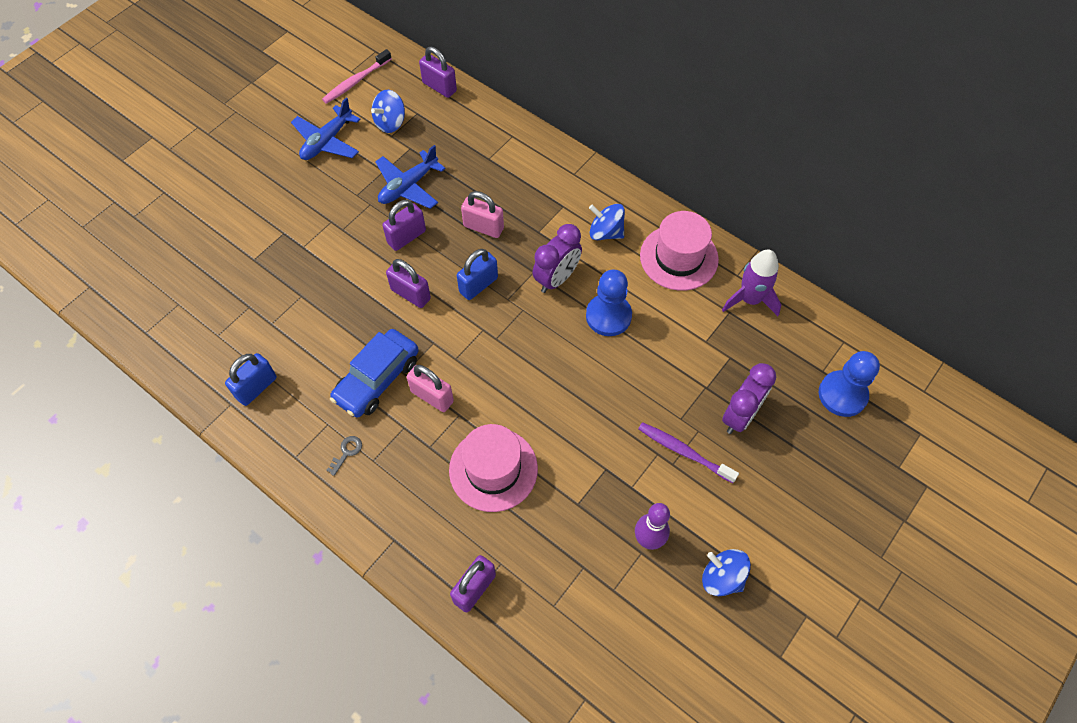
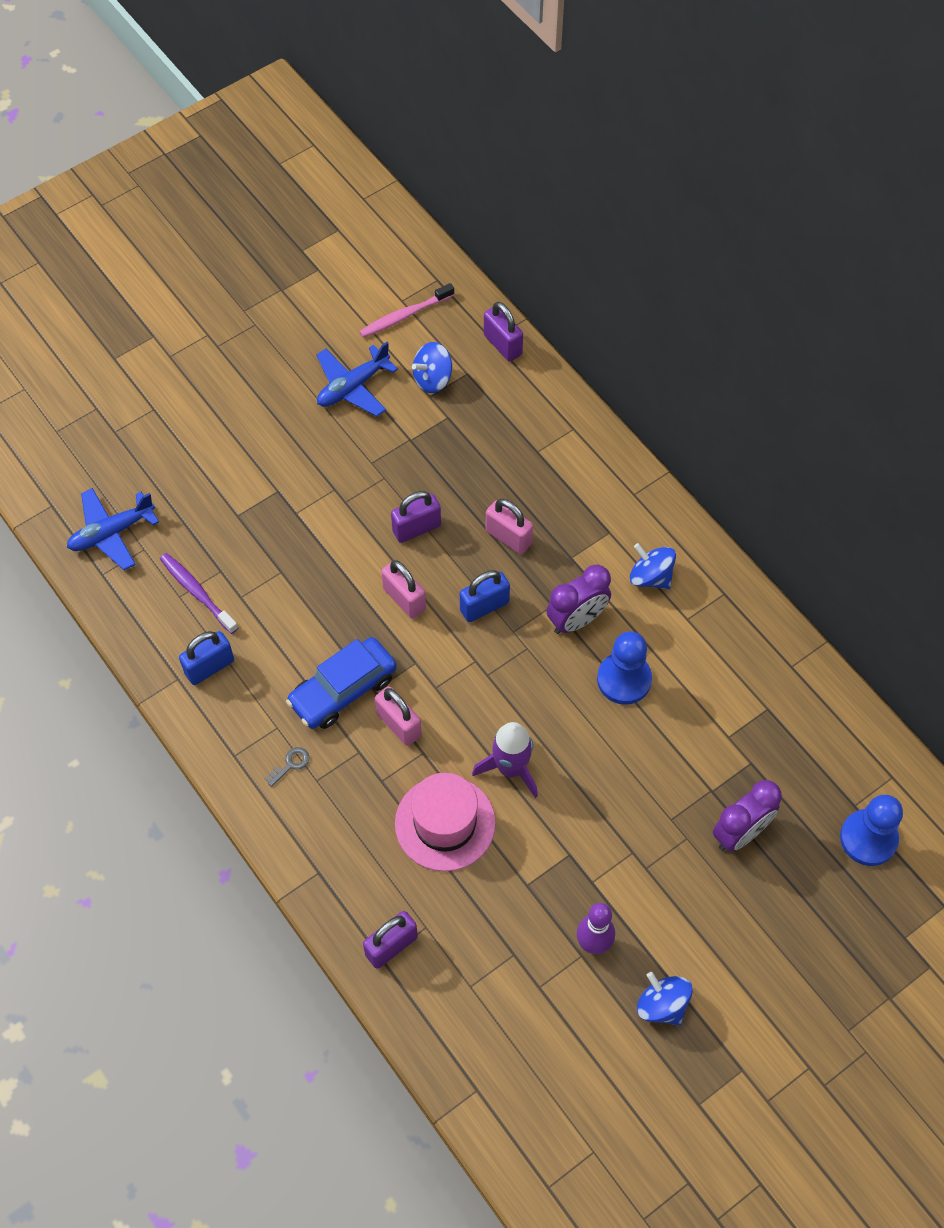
camera: 15 degrees right, 0 degrees up
blue plane [375,145,446,209] -> blue plane moved to [67,488,159,570]
purple padlock [386,259,431,308] -> pink padlock [381,560,426,619]
purple toothbrush [638,422,739,483] -> purple toothbrush moved to [160,553,238,634]
pink hat [640,211,719,291] -> none
purple rocket [722,250,781,316] -> purple rocket moved to [472,722,538,798]

